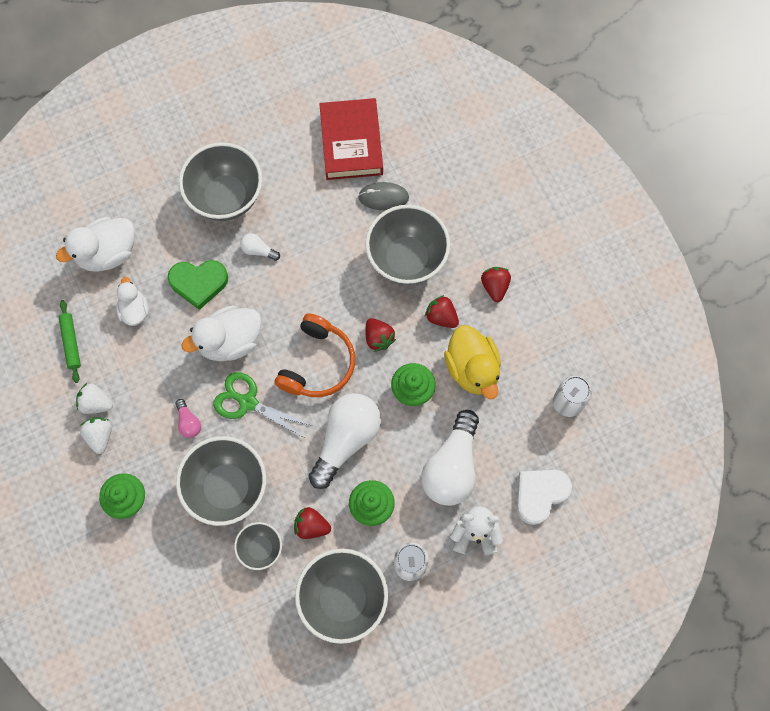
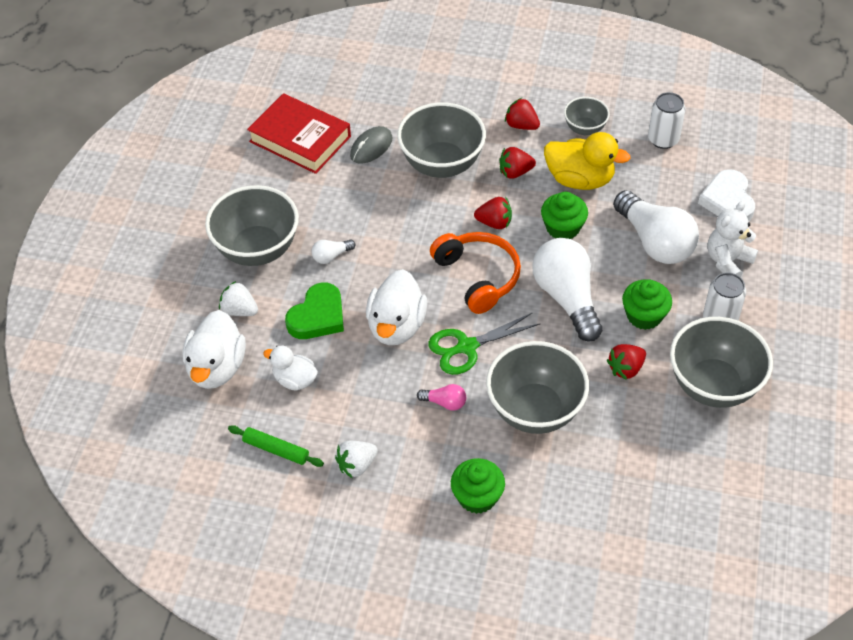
camera: 50 degrees left, 20 degrees down
white strawberry [80,417,112,454] -> white strawberry moved to [219,281,258,316]
grey bowl [234,522,282,570] -> grey bowl moved to [564,97,610,135]

